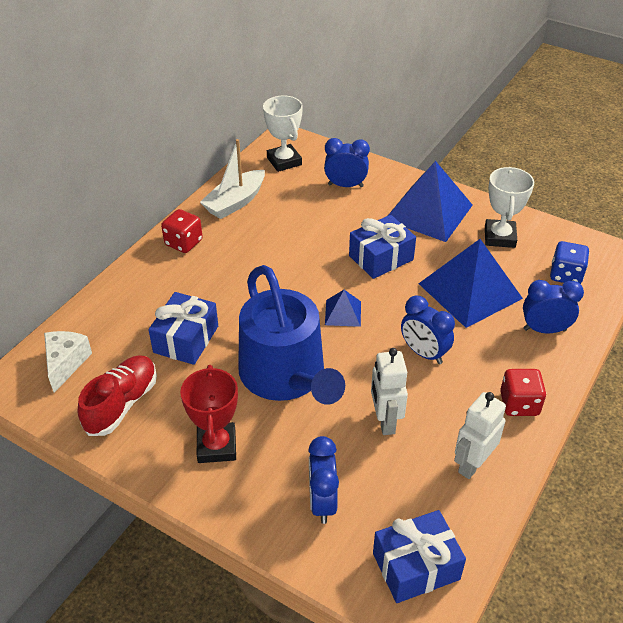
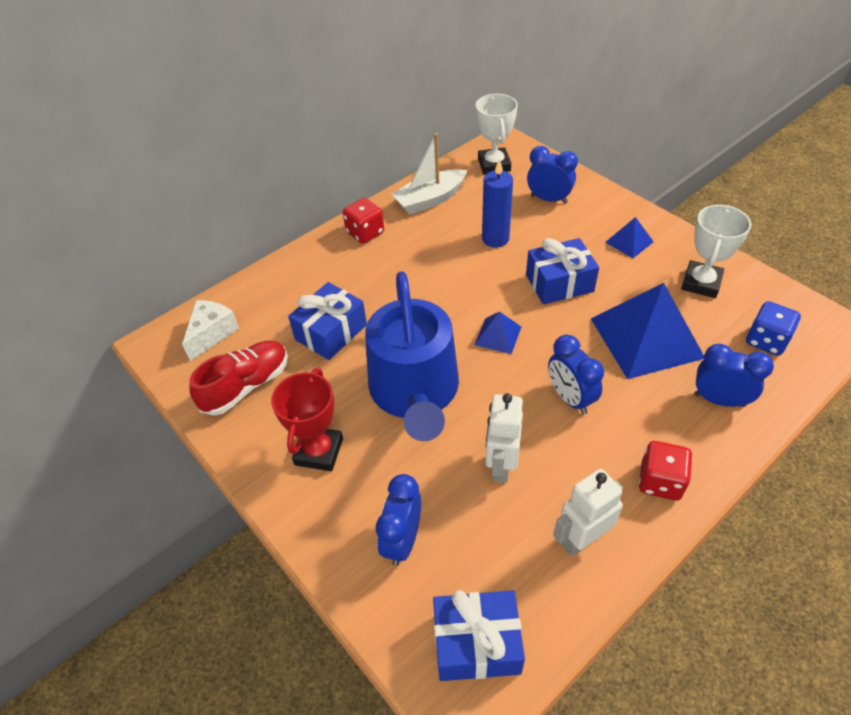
camera: 20 degrees right, 5 degrees up
blue pyramid [388,161,473,242] -> blue pyramid [605,217,654,258], size x0.47
none -> blue candle [482,159,513,248]

